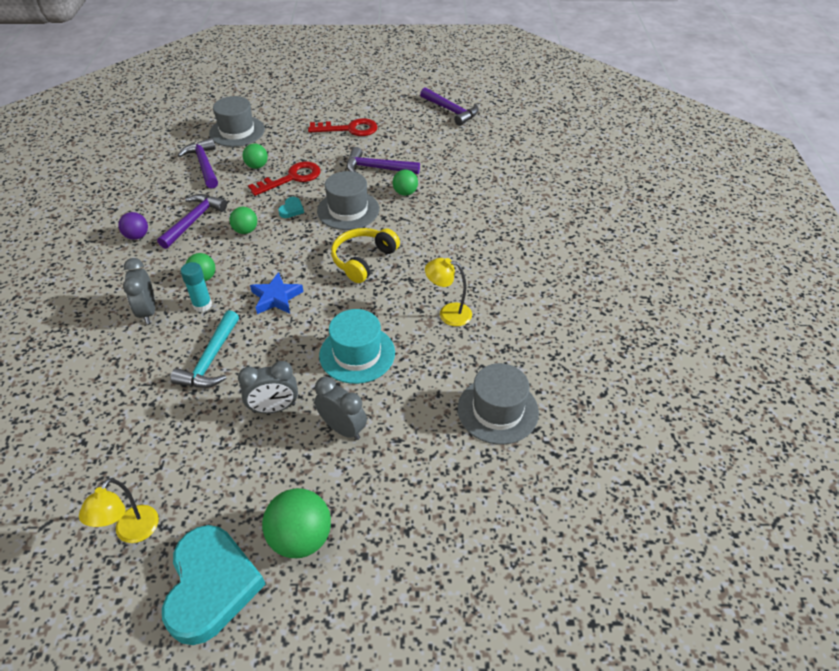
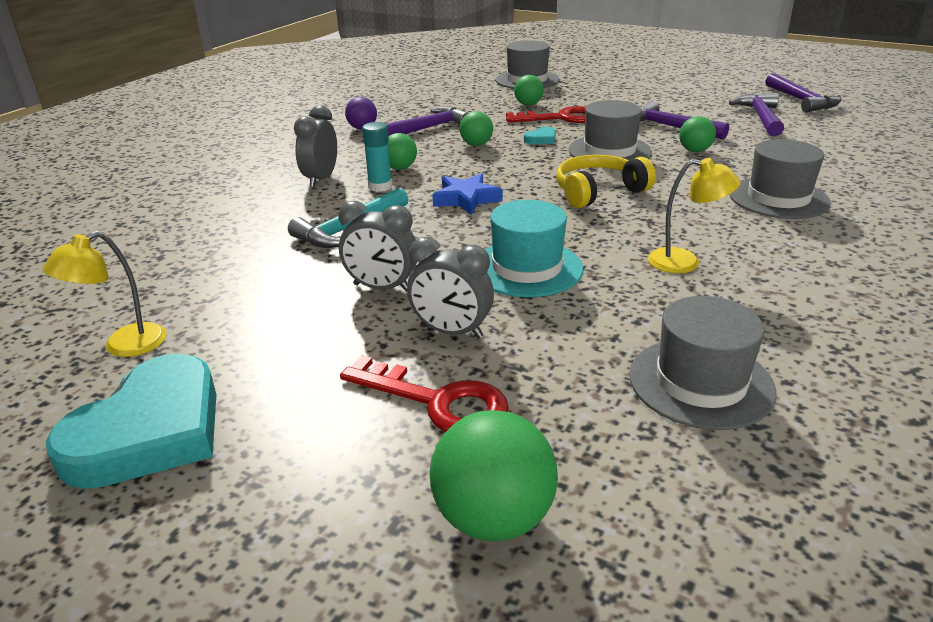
camera: 30 degrees right, 15 degrees down
purple hammer [178,138,218,189] -> purple hammer moved to [729,93,784,136]
green ball [262,488,331,558] -> green ball moved to [429,410,558,541]
red key [308,118,378,136] -> red key moved to [340,355,509,432]
grey clock [315,377,367,440] -> grey clock turned 135 degrees clockwise [407,237,494,338]
yellow lamp [425,258,472,326] -> yellow lamp turned 150 degrees clockwise [648,158,741,273]
none -> grey hat [729,139,831,219]

